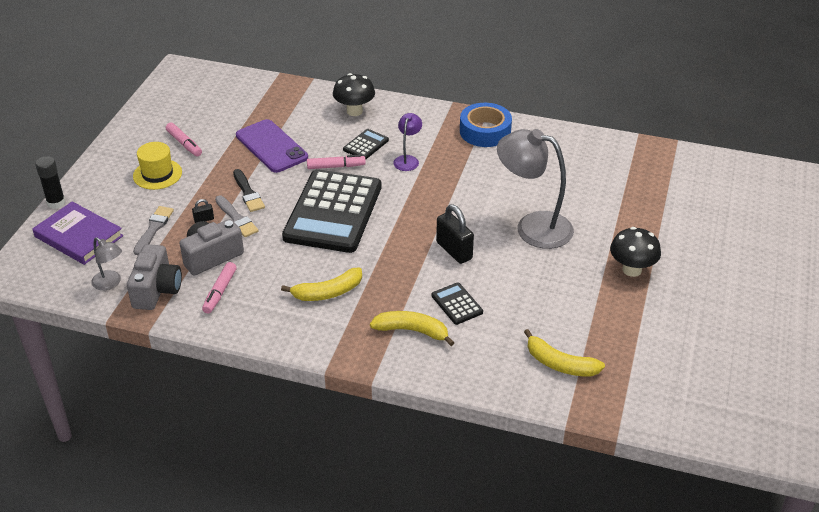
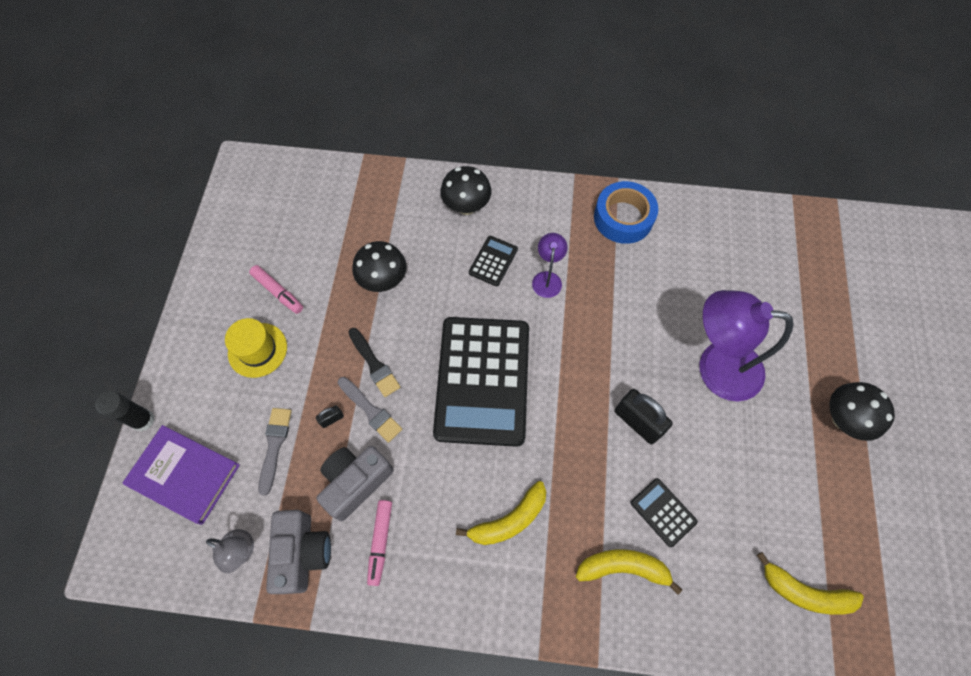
camera: 10 degrees left, 25 degrees up
purple phone [236,119,308,173] -> black mushroom [352,241,407,292]
pink marker [307,155,366,169] -> none
grey lamp [497,129,574,249] -> purple lamp [699,290,794,401]

